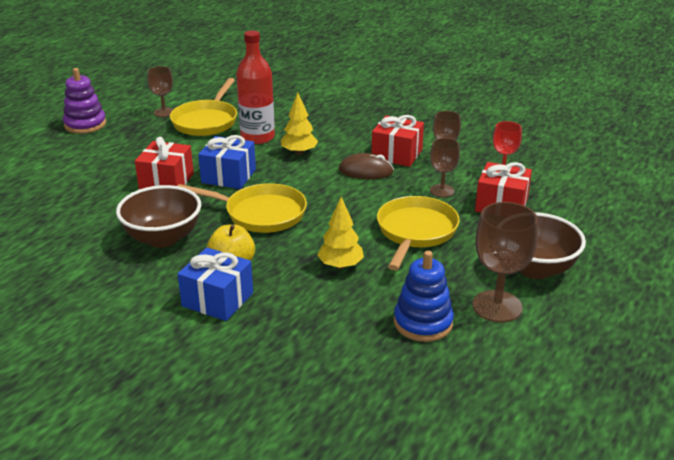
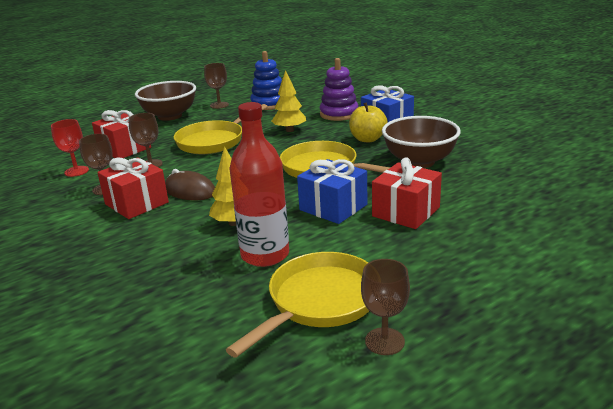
camera: 155 degrees left, 5 degrees down
purple stacking toy [63,68,106,134] -> purple stacking toy moved to [320,58,358,121]
brown goblet [473,202,538,323] -> brown goblet [204,63,229,109], size x0.60

